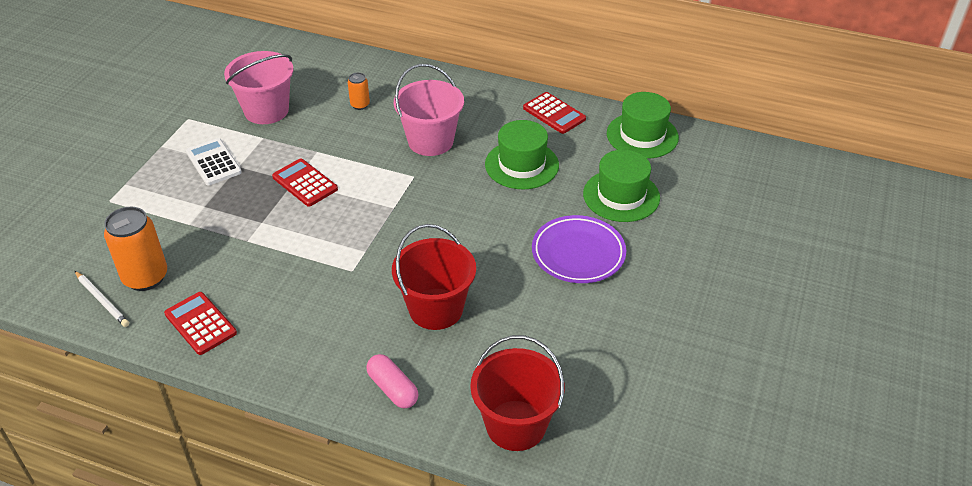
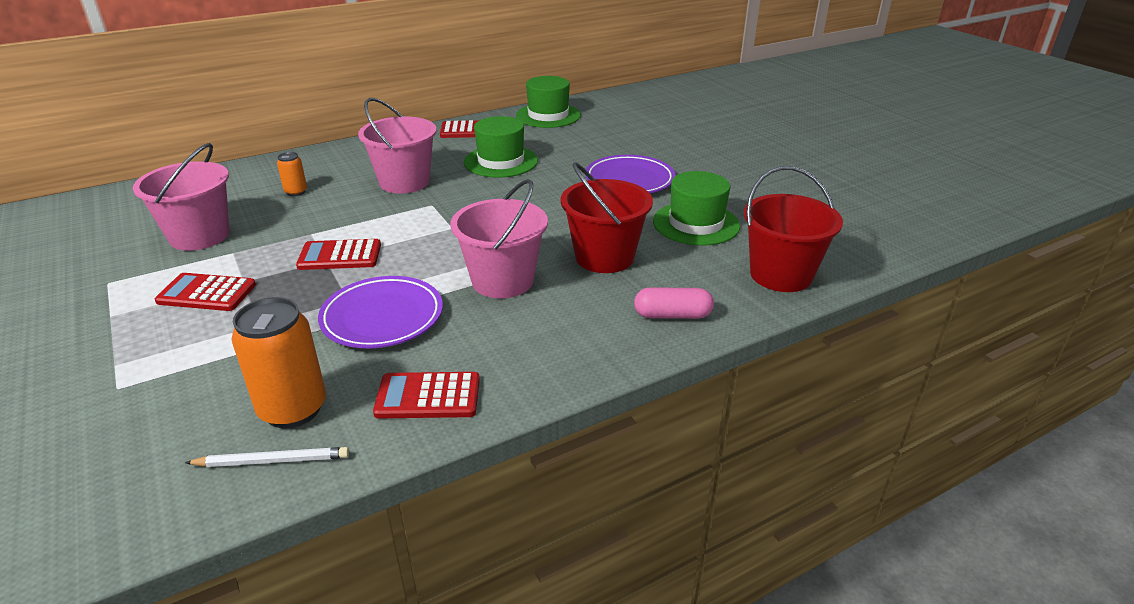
camera: 50 degrees left, 10 degrees down
white calculator [186,138,242,185] -> red calculator [155,273,256,311]
green hat [583,150,660,222] -> green hat moved to [653,171,740,246]
none -> purple plate [318,276,443,348]
none -> pink bucket [450,179,548,298]

